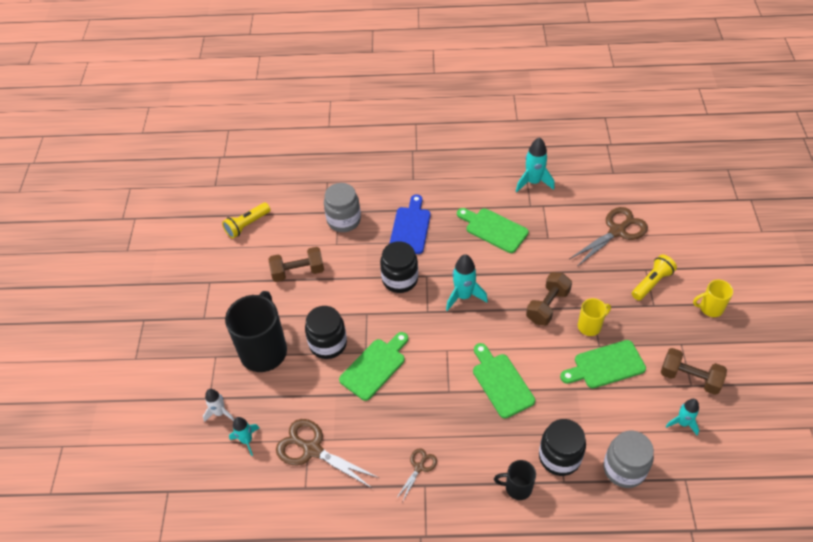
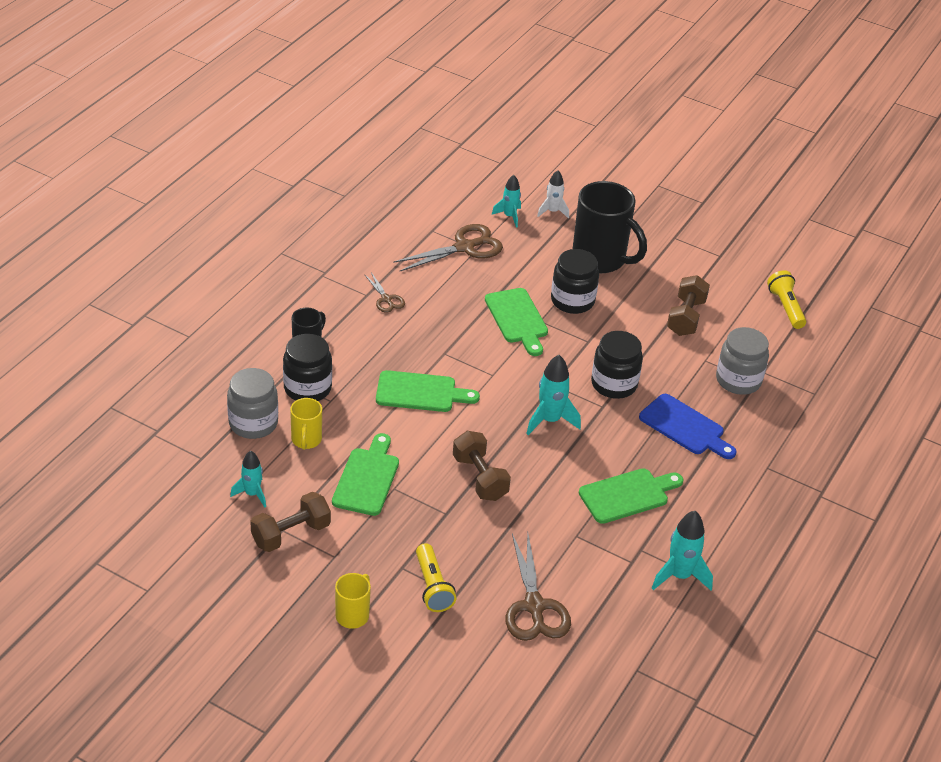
camera: 115 degrees right, 10 degrees down
yellow mug [578,298,611,336] -> yellow mug moved to [290,398,322,450]

